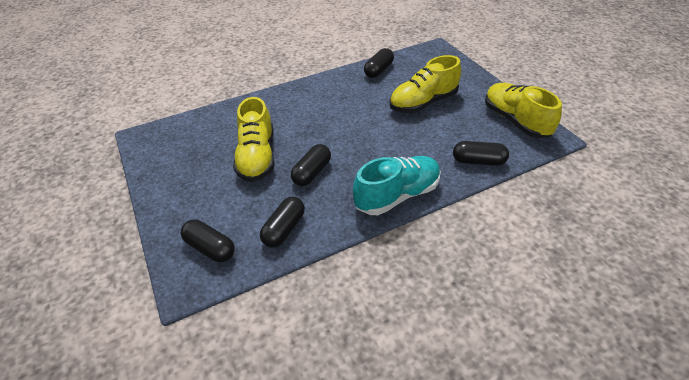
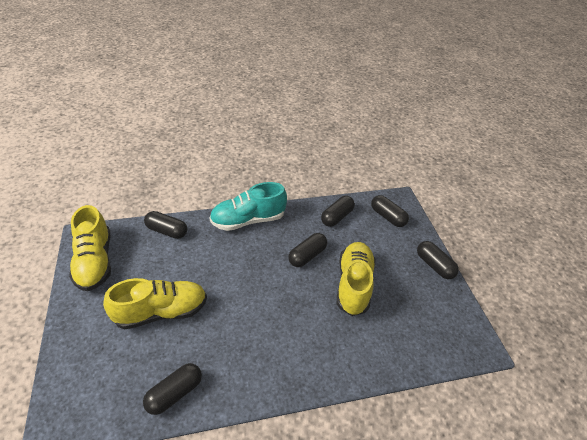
camera: 170 degrees left, 0 degrees up
none -> black capsule [417,241,459,279]

